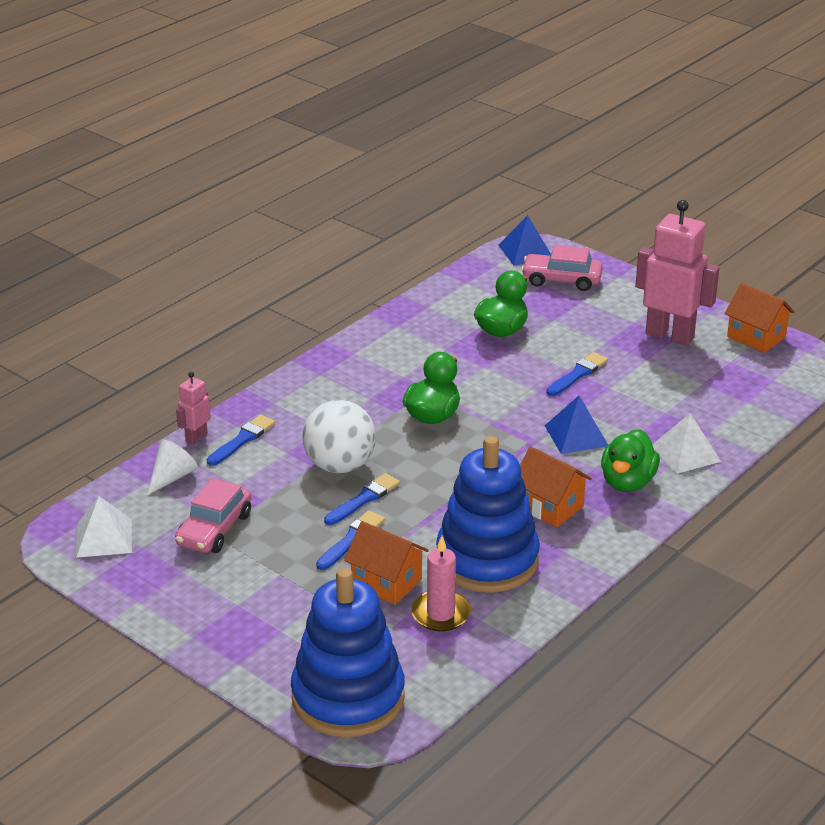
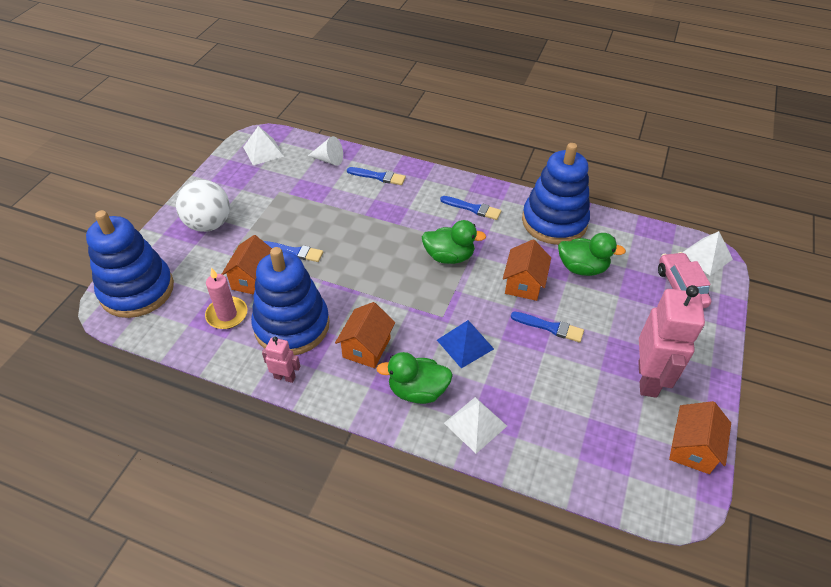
camera: 70 degrees right, 15 degrees up
pink car [175,478,251,553] -> none
pink robot [176,372,211,445] -> pink robot moved to [262,337,300,383]
white ball [302,400,376,473] -> white ball moved to [176,180,230,232]
blue brush [324,473,400,525] -> blue brush moved to [440,196,501,220]
blue pyramid [499,215,551,266] -> white pyramid [683,231,733,276]
none -> orange house [503,240,551,301]
none -> blue stacking toy [522,143,590,245]

